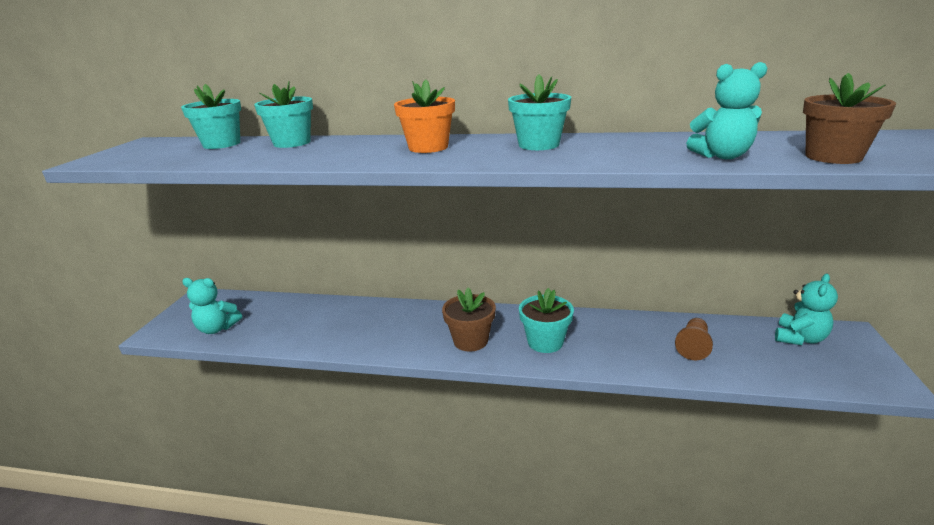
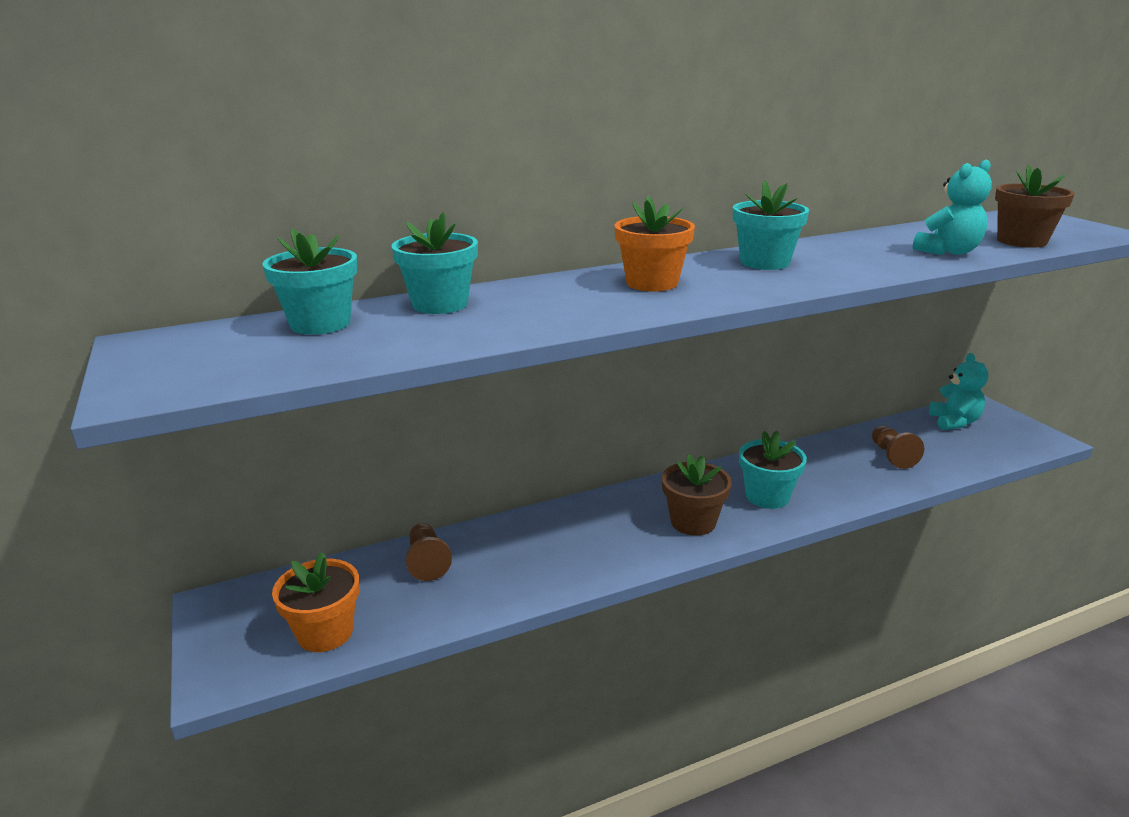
camera: 35 degrees left, 0 degrees up
turquoise teddy bear [182,278,242,334] -> orange flower pot [272,552,360,652]
none -> brown pawn [406,523,452,581]

